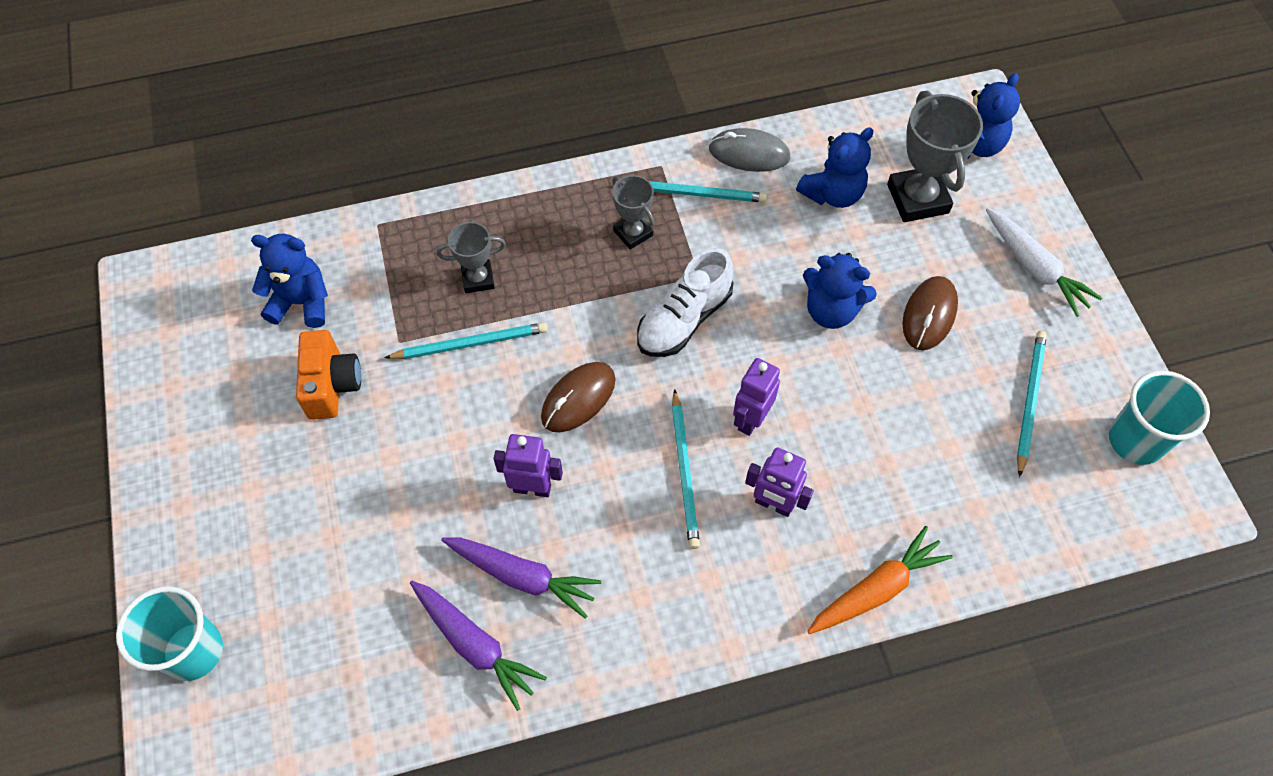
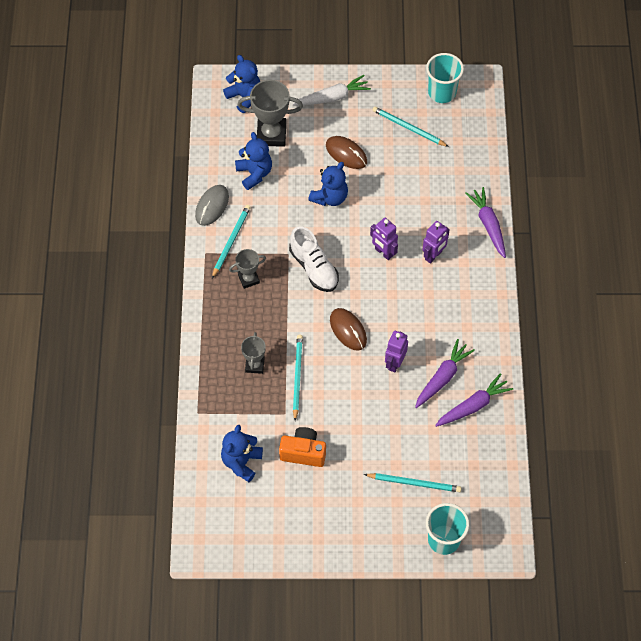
camera: 75 degrees left, 0 degrees up
turquoise pencil [672,389,700,549] -> turquoise pencil moved to [364,473,461,492]
orange carrot [807,526,953,634] -> purple carrot [465,187,506,258]

